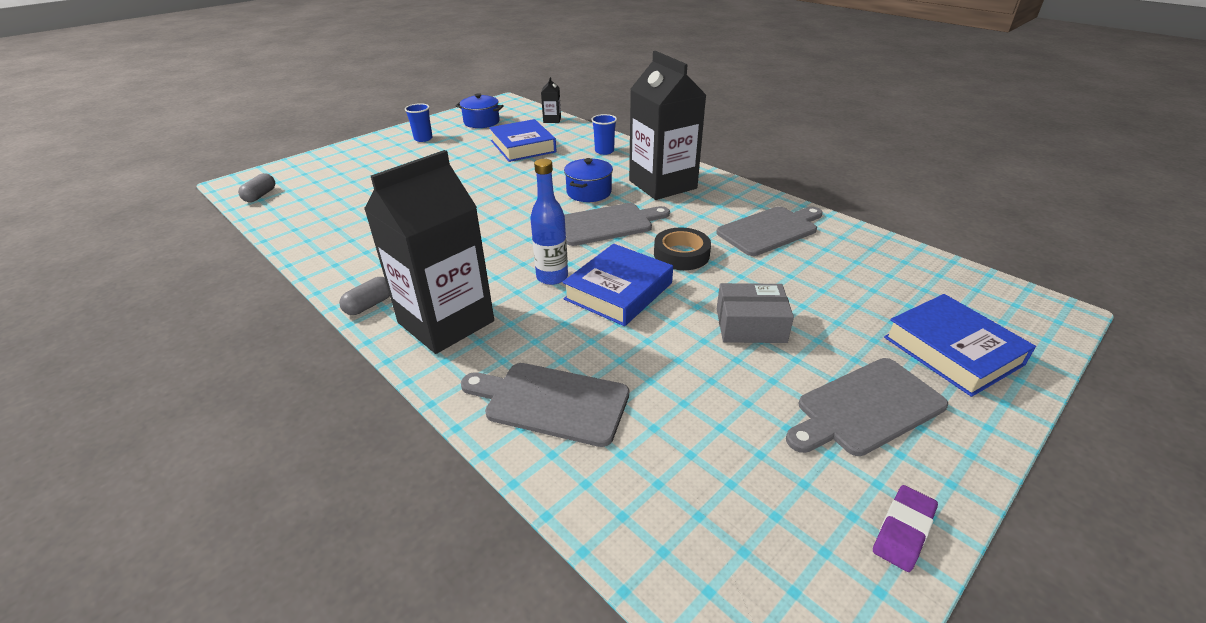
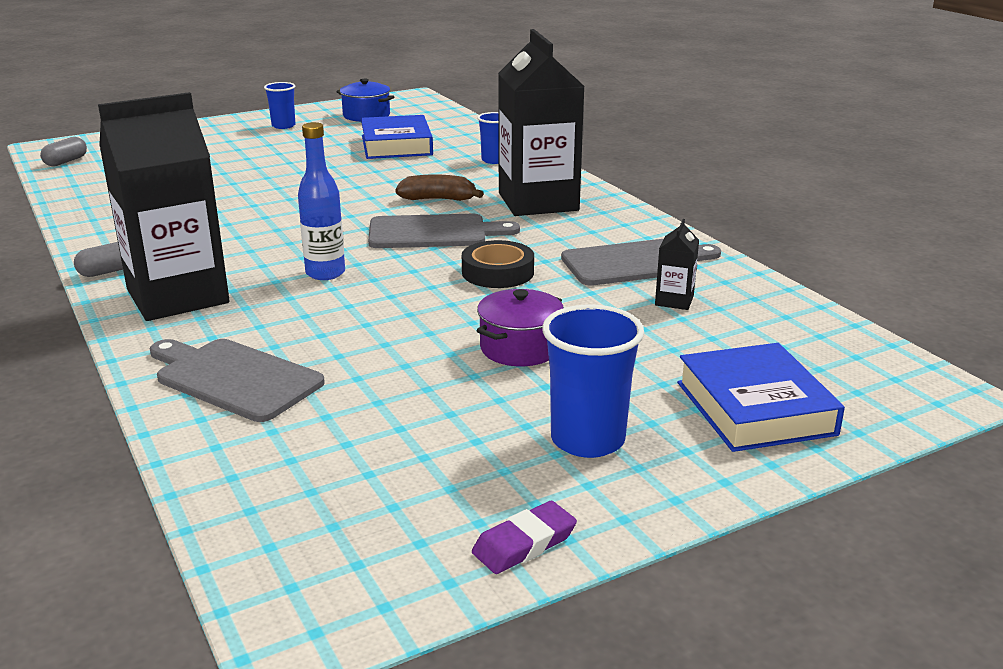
camera: 15 degrees right, 10 degrees down
black carton [541,77,561,123] -> black carton moved to [655,219,699,310]
blue book [562,244,673,326] -> none
blue pot [564,158,613,202] -> brown banana [395,174,484,201]
grey box [717,283,794,343] -> purple pot [476,289,564,366]
grey cutting board [786,358,948,456] -> blue cup [542,305,644,458]

